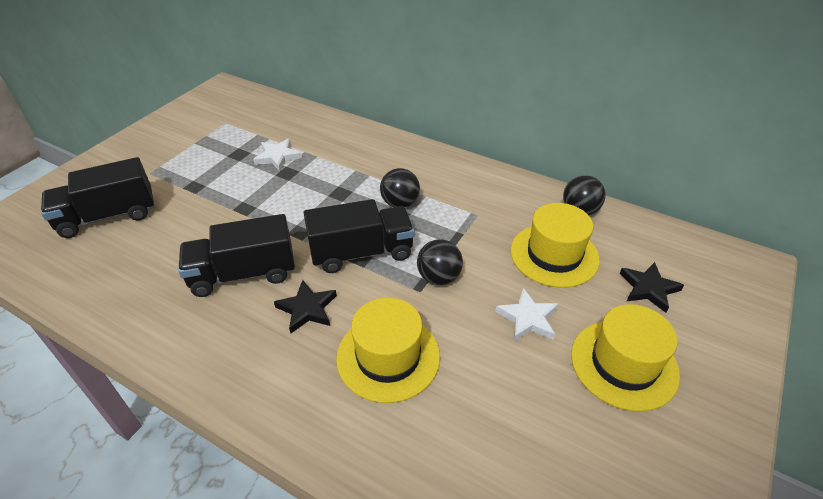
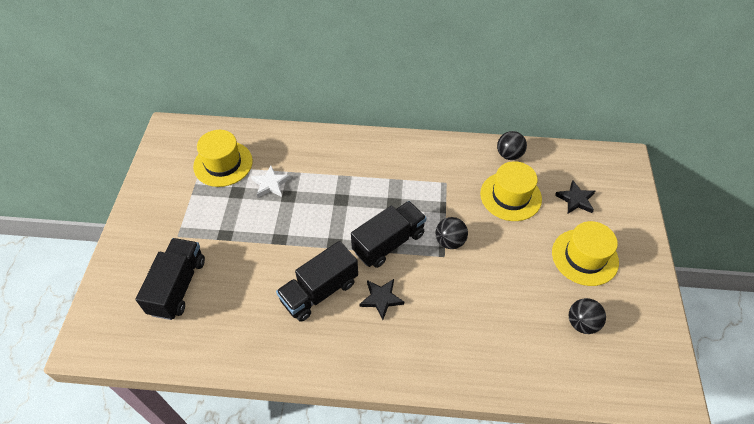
camera: 25 degrees left, 10 degrees up
black truck [41,157,155,238] -> black truck turned 150 degrees clockwise [136,238,205,320]
yellow hat [336,298,440,403] -> yellow hat moved to [193,130,253,187]
black ball [380,168,420,207] -> black ball moved to [569,298,606,334]
white star [495,288,558,341] -> none

